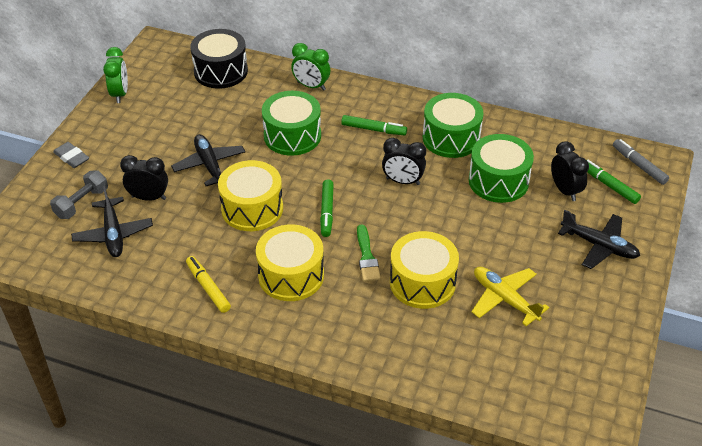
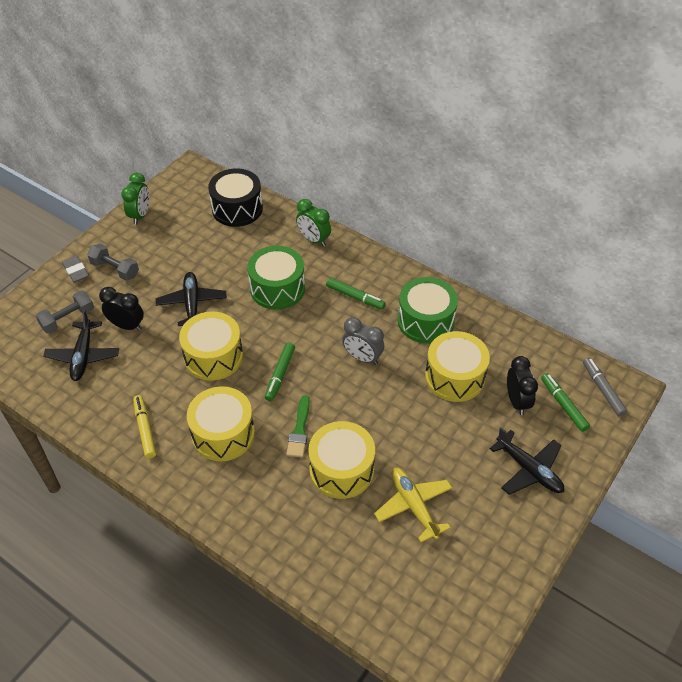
camera: 15 degrees right, 5 degrees up
black clock [382,138,426,185] -> grey clock [342,317,384,365]
green drum [469,134,534,203] -> yellow drum [425,331,490,402]
none -> grey dumbbell [87,244,139,281]

